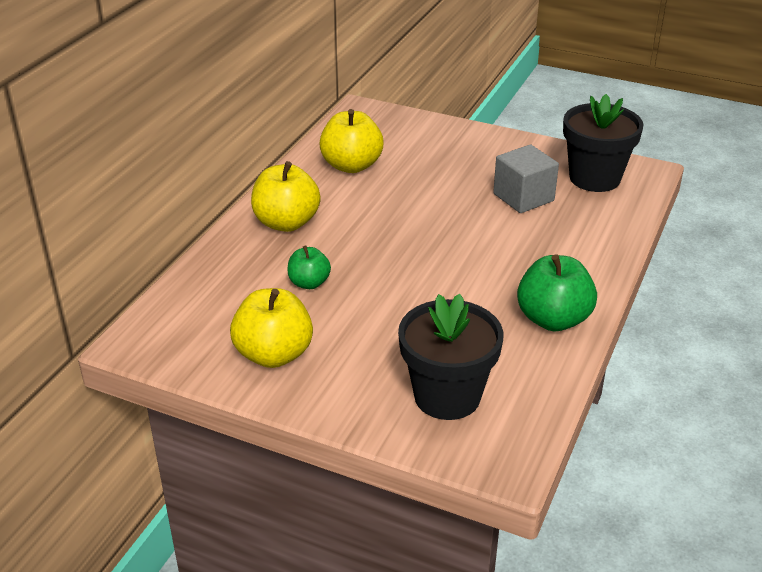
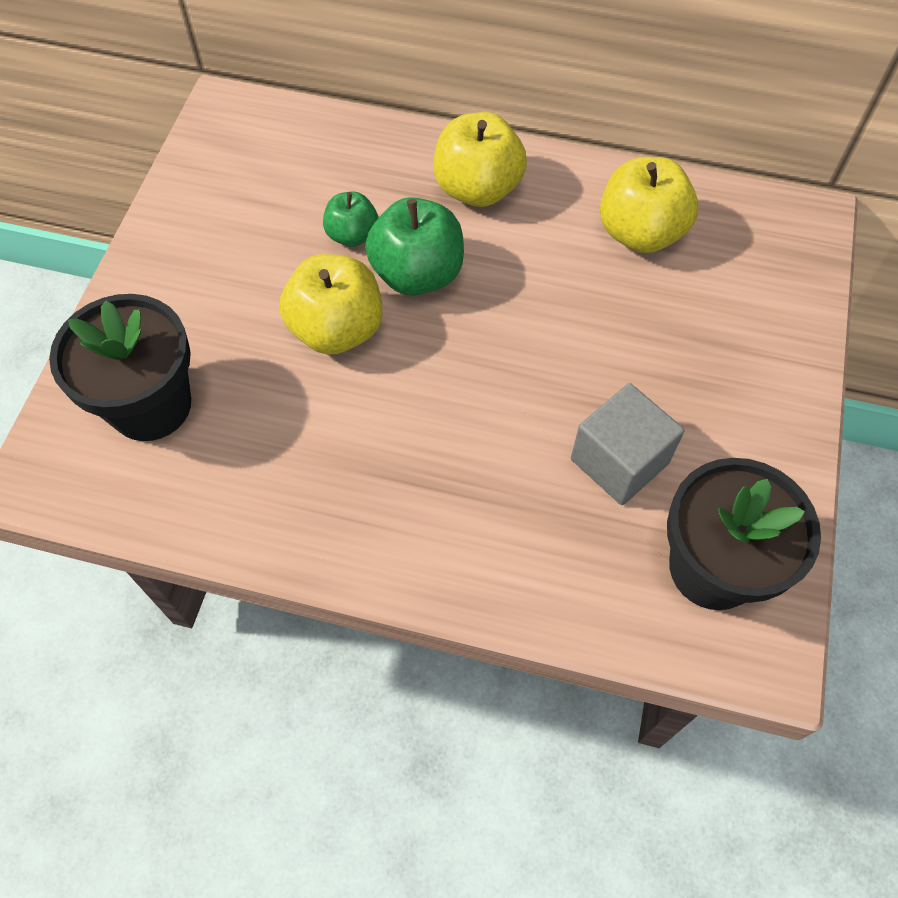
camera: 80 degrees right, 25 degrees up
yellow apple [230,288,313,368] -> yellow apple moved to [279,254,383,355]
green apple [517,254,597,331] -> green apple moved to [365,197,464,296]

